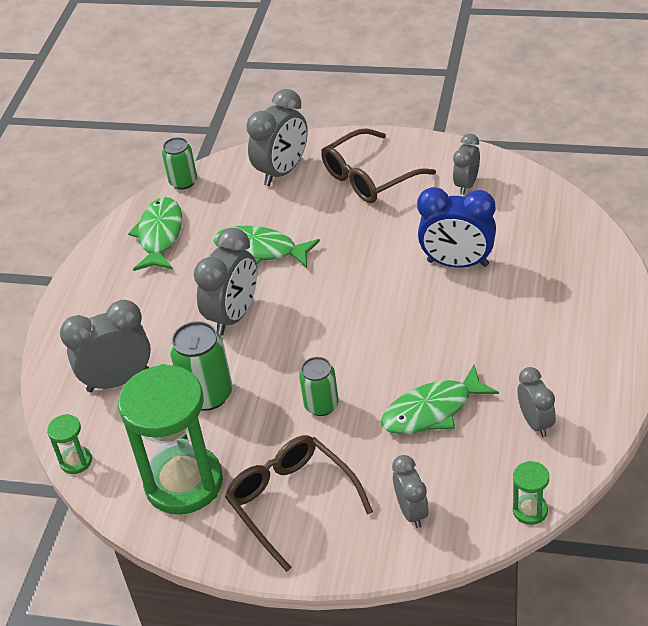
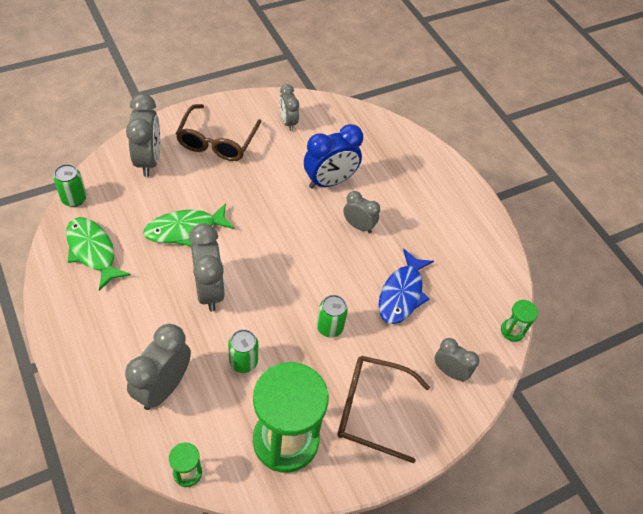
camera: 50 degrees left, 10 degrees up
green can [170,321,233,411] -> green can [228,329,258,373], size x0.66
green fish [381,365,499,434] -> blue fish [379,249,434,324]
grey clock [517,367,556,437] -> grey clock moved to [343,191,380,233]

